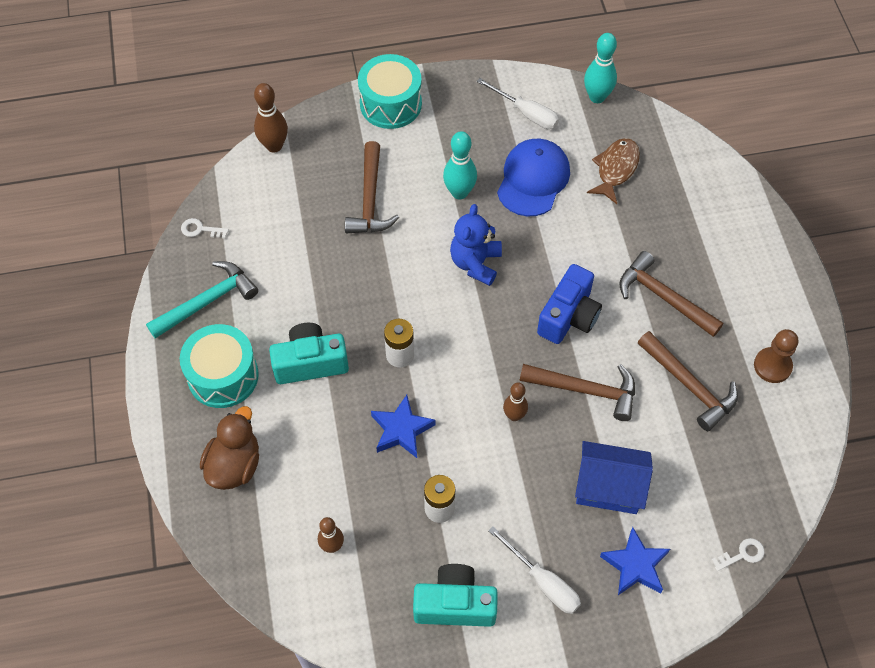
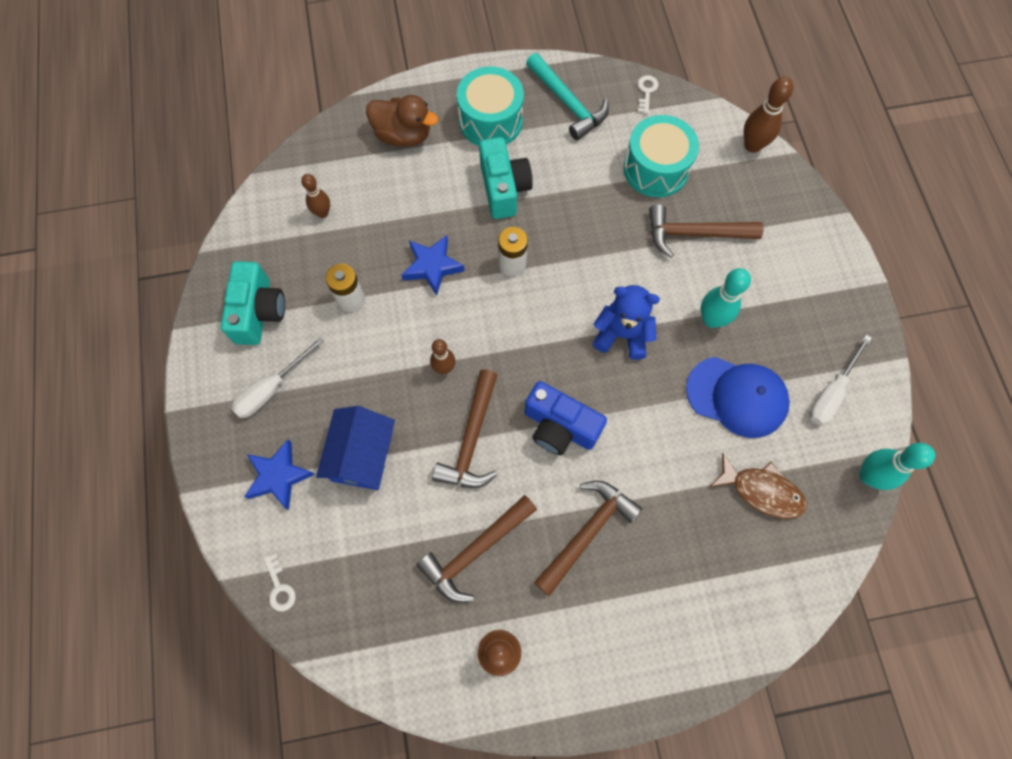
camera: 90 degrees right, 10 degrees up
turquoise drum [358,54,422,129] -> turquoise drum moved to [623,115,699,197]

